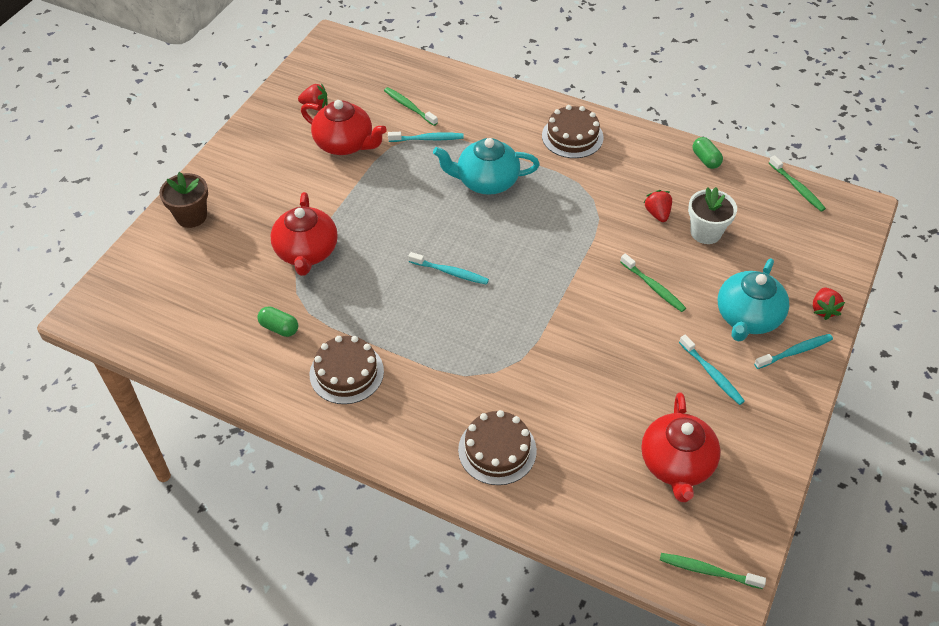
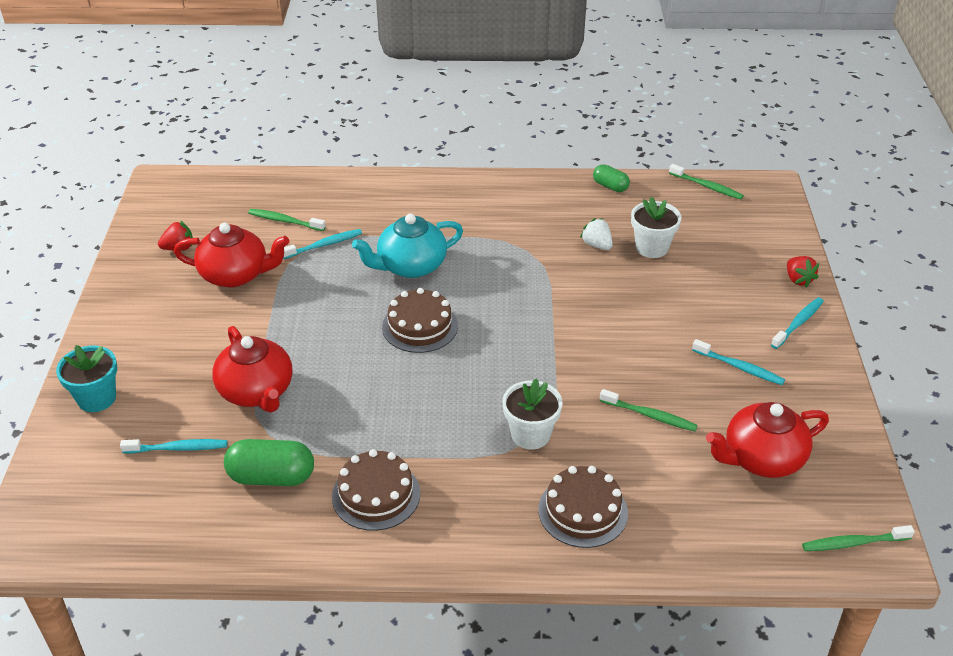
camera: 25 degrees left, 10 degrees down
brown flower pot [159,172,208,228] -> turquoise flower pot [56,345,117,412]
green capsule [257,306,298,337] -> green capsule [224,439,314,486], size x1.67
turquoise toothbrush [408,252,489,285] -> turquoise toothbrush moved to [120,439,227,453]
brown cake [542,105,604,158] -> brown cake moved to [382,288,458,353]
green toothbrush [620,254,686,312] -> green toothbrush moved to [600,389,698,431]
red teapot [641,392,721,502] -> red teapot turned 90 degrees clockwise [706,402,829,478]
red strawberry [644,190,672,222] -> white strawberry [580,218,613,250]
turquoise teapot [718,258,789,342] -> none
none -> white flower pot [503,379,563,450]

